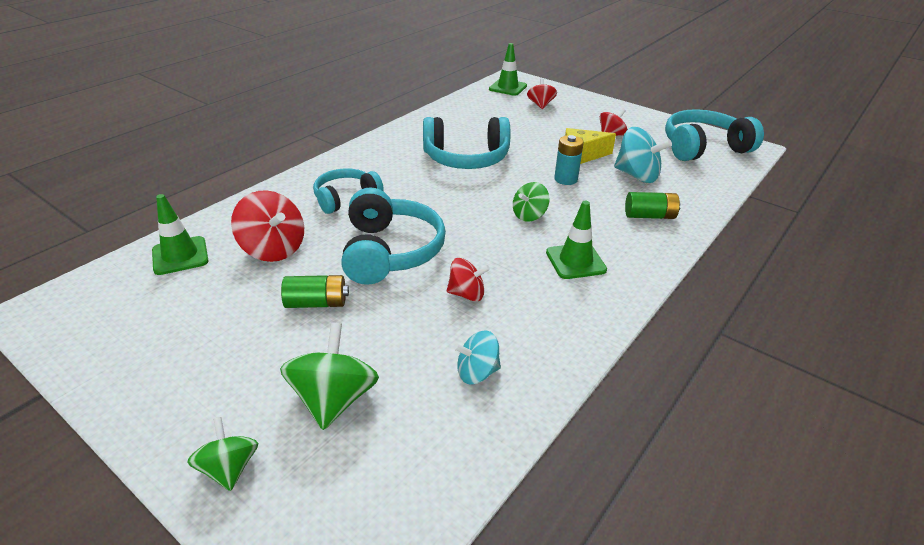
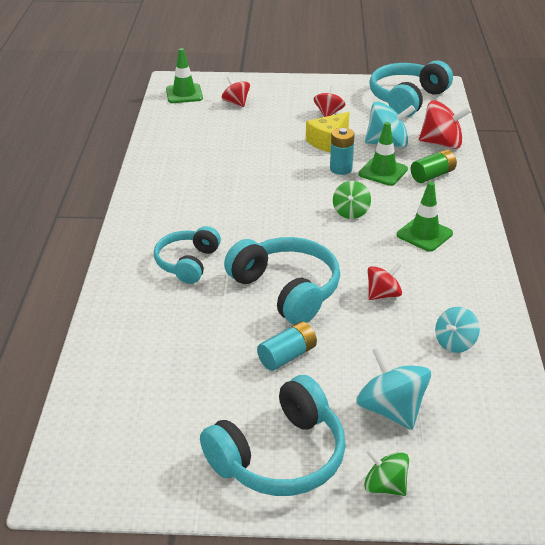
camera: 35 degrees left, 0 degrees up
green traffic cone [152,194,209,275] -> green traffic cone moved to [358,122,408,186]
red spinning top [231,190,304,262] -> red spinning top moved to [419,100,471,149]
green spinning top [280,323,379,430] -> turquoise spinning top [356,346,431,430]
green battery [281,275,349,308] -> turquoise battery [257,321,317,371]
turquoise headphones [423,117,510,169] -> turquoise headphones moved to [200,375,346,496]

